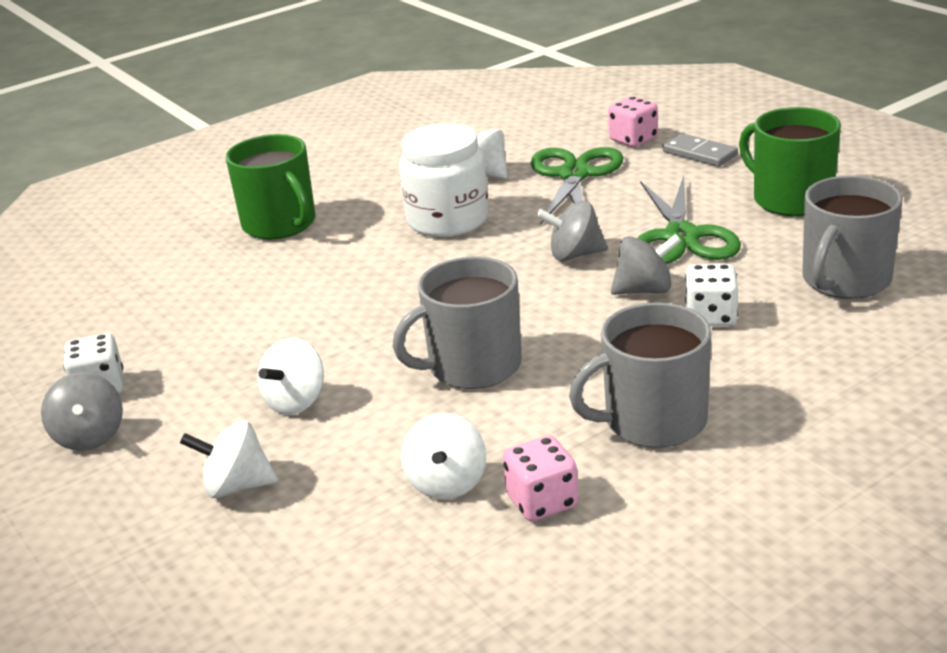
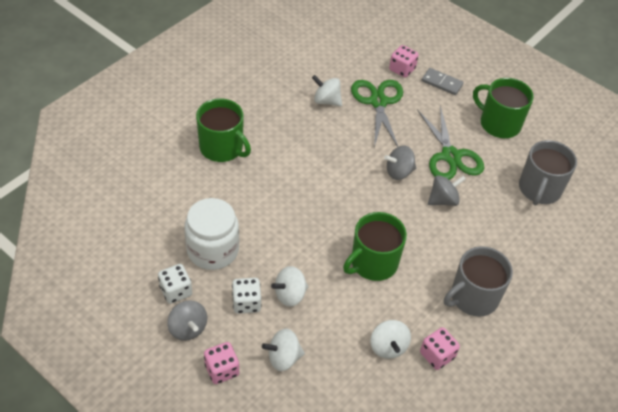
camera: 20 degrees left, 20 degrees up
white spinning top [257,338,324,415] -> white spinning top turned 45 degrees clockwise [271,266,308,307]
grey mug [393,257,522,389] -> green mug [343,212,407,281]
white jar [399,123,489,237] -> white jar moved to [184,198,239,270]
white dice [685,264,738,326] -> white dice moved to [232,278,261,314]
none -> pink dice [204,342,239,384]

